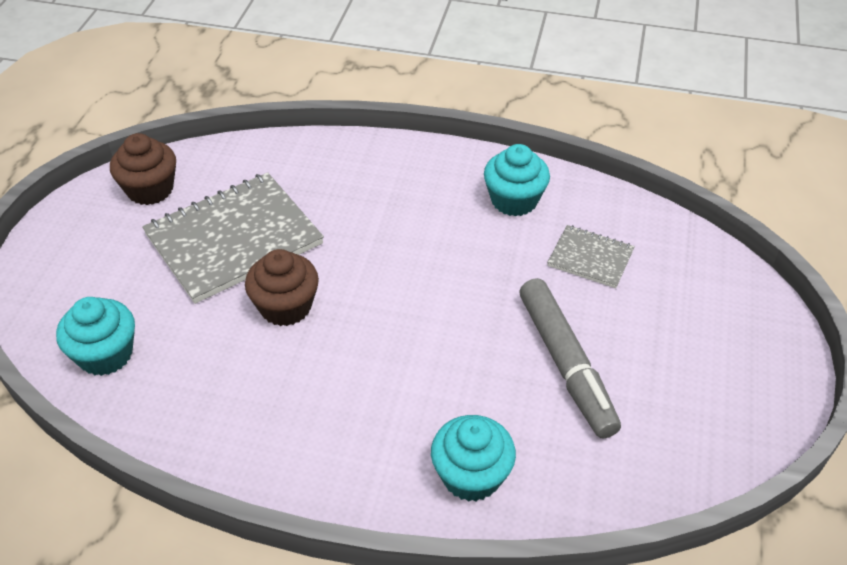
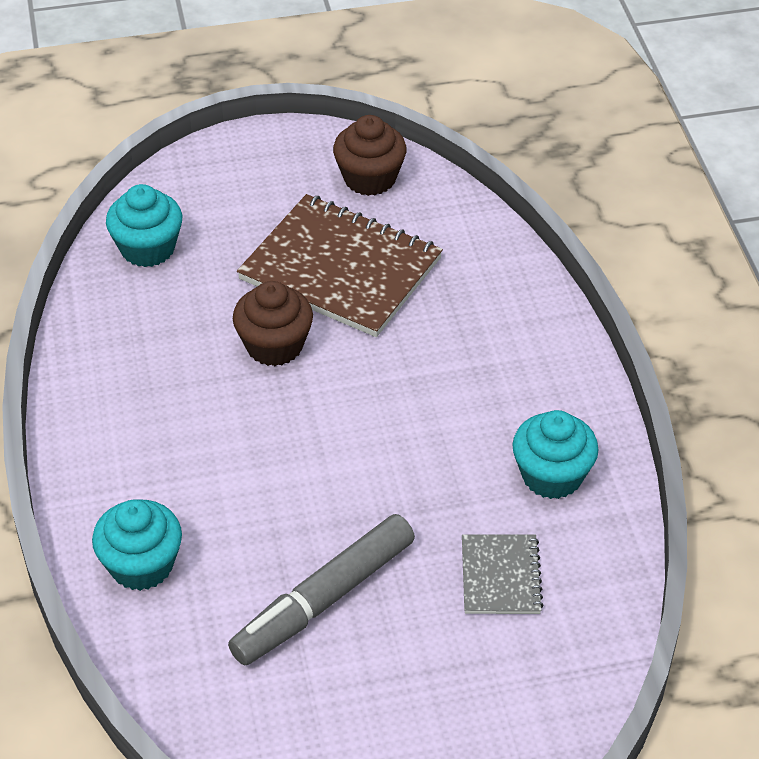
camera: 65 degrees right, 0 degrees up
grey notebook [142,172,324,304] -> brown notebook [237,194,443,337]

